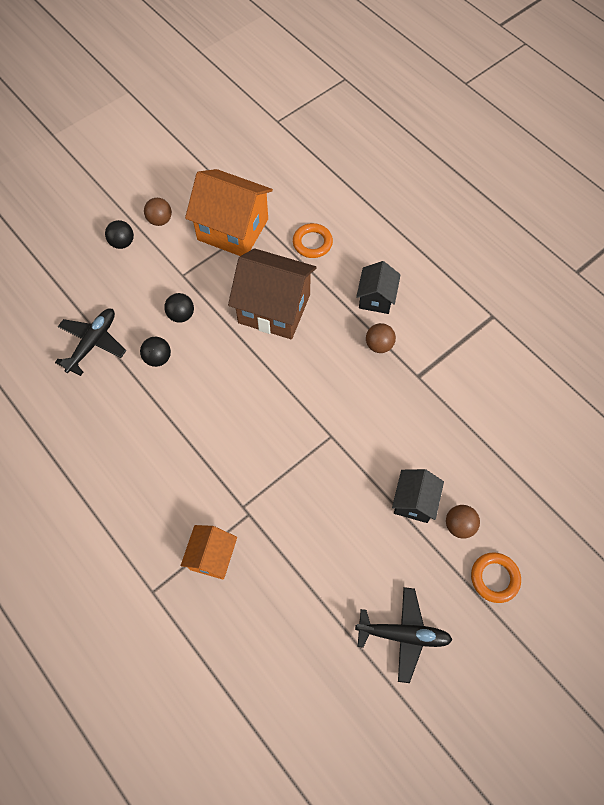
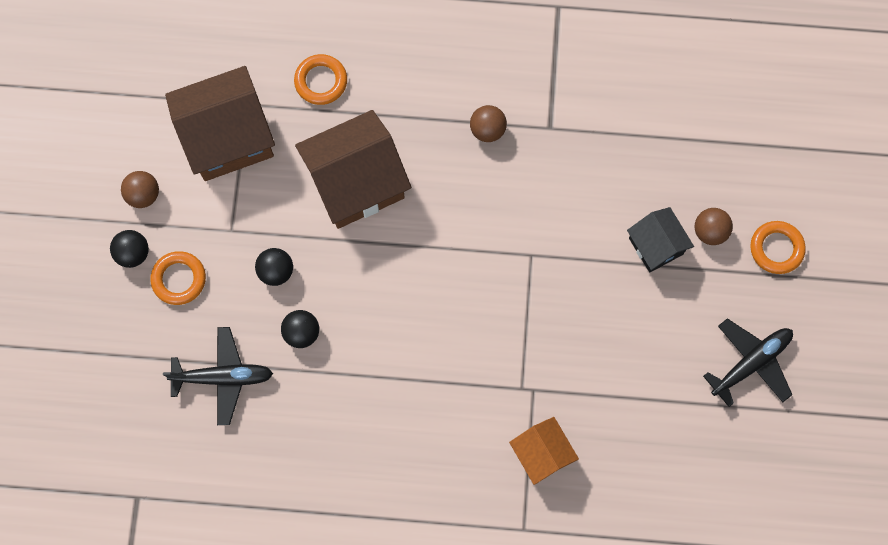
camera: 45 degrees left, 10 degrees up
black plane [55,309,126,376] -> black plane turned 105 degrees clockwise [163,327,273,425]
orange house [185,169,273,256] -> brown house [165,66,275,181]
black house [356,261,401,314] -> none
none -> orange ring [150,251,206,305]

